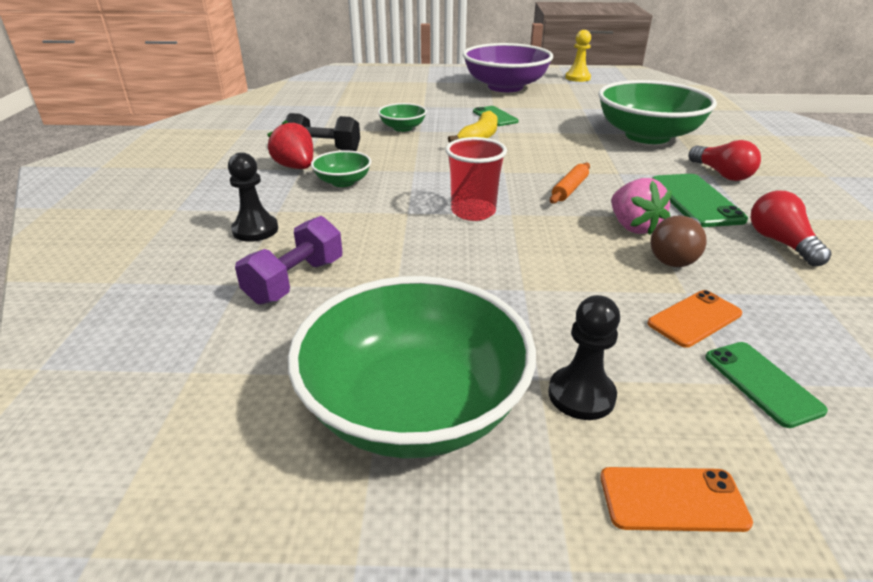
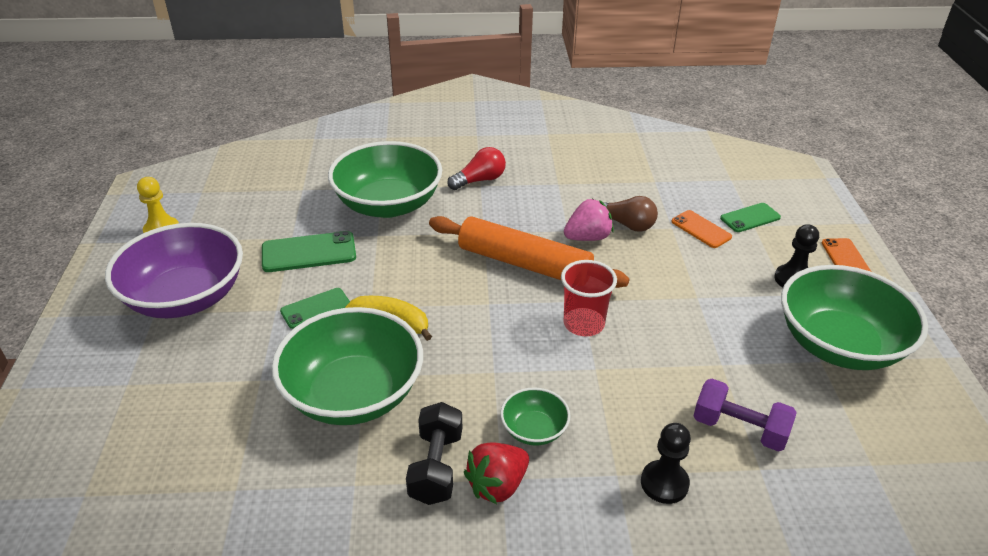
camera: 95 degrees left, 5 degrees up
green bowl [378,103,427,132] -> green bowl [272,307,423,425], size x2.18
orange rolling pin [550,162,590,204] -> orange rolling pin [429,216,629,288], size x2.30
green phone [652,174,748,227] -> green phone moved to [262,231,356,272]
red light bulb [751,191,831,266] -> none

